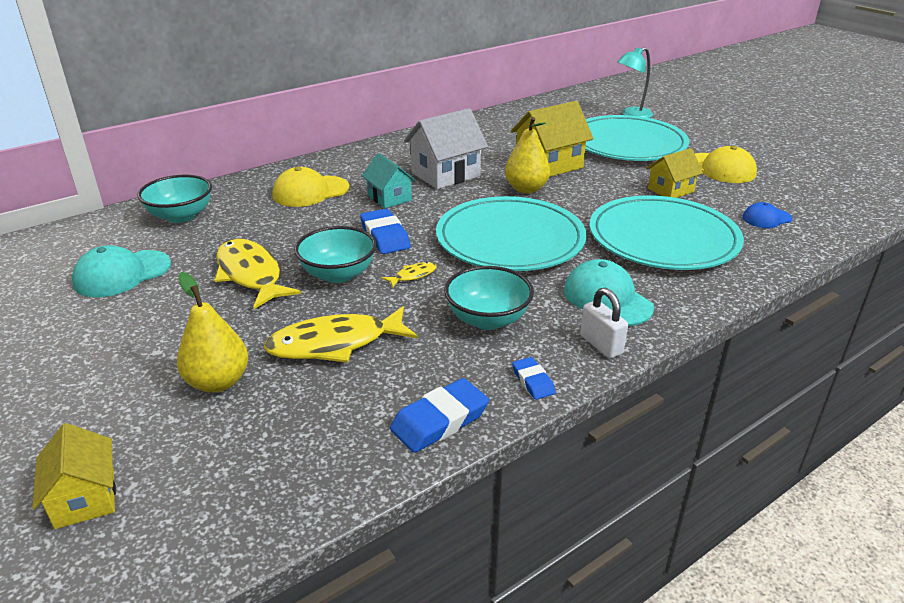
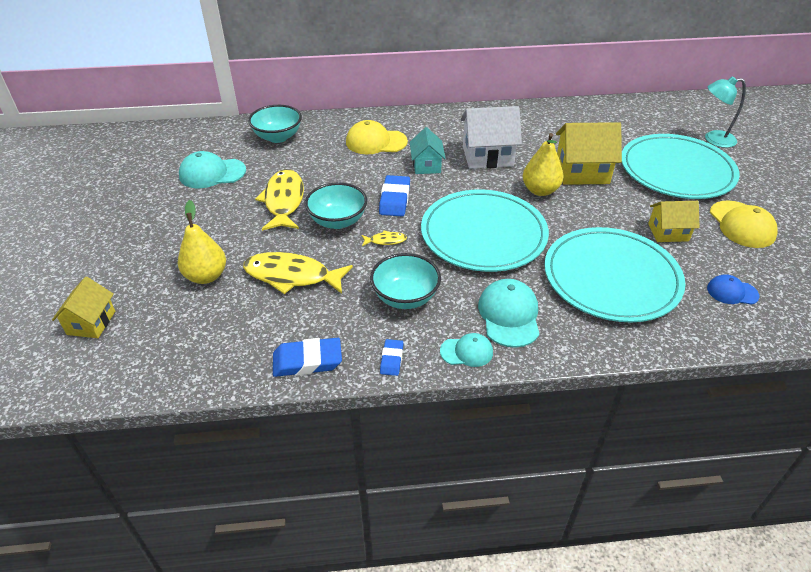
camera: 30 degrees right, 10 degrees up
white padlock [580,288,628,358] -> turquoise cap [440,333,493,367]

